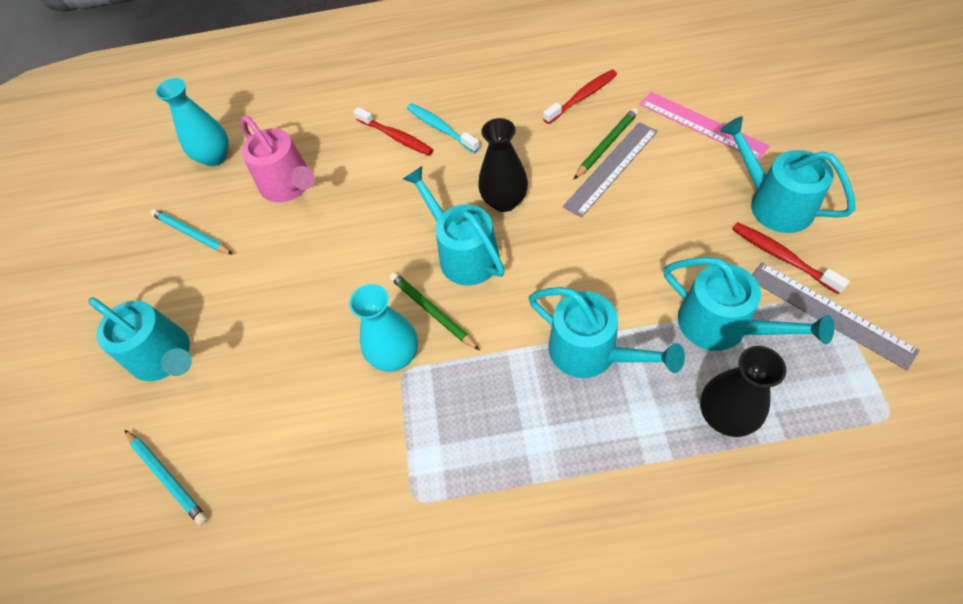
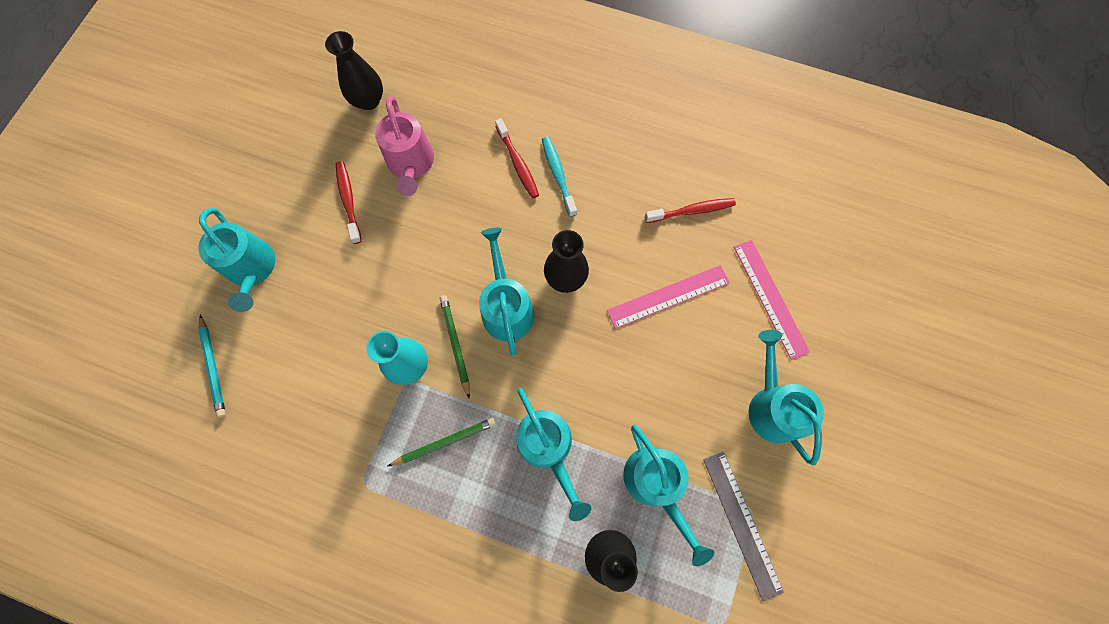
camera: 20 degrees right, 15 degrees up
turquoise pencil [150,209,233,255] -> none
turquoise vase [155,78,229,166] -> black vase [325,31,383,110]
grey ruler [563,122,658,218] -> pink ruler [607,265,730,329]
green pencil [574,108,639,179] -> green pencil moved to [388,418,496,466]
red toothbrush [732,223,850,294] -> red toothbrush moved to [336,161,361,244]

